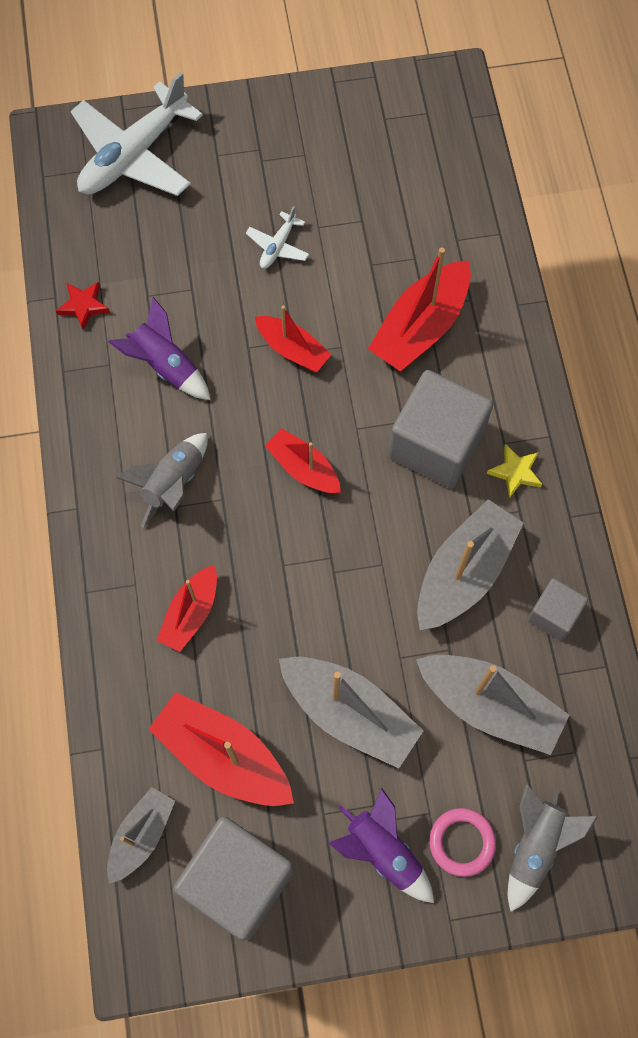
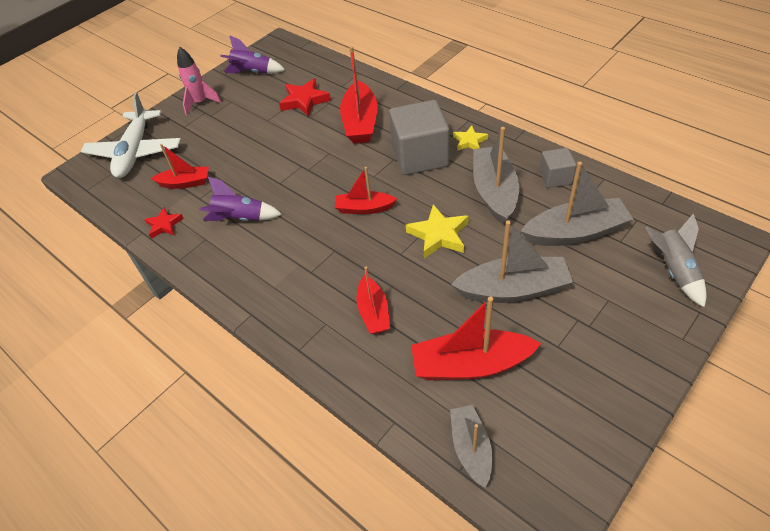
camera: 35 degrees left, 20 degrees down
grey rocket [116,433,208,528] -> none
grey cube [173,816,294,940] -> none
white plane [246,206,309,269] -> none
red boat [255,306,332,372] -> red boat moved to [151,144,209,189]
purple rocket [328,788,434,903] -> purple rocket moved to [220,35,285,74]
pink ring [429,808,496,877] -> none
none -> pink rocket [177,47,221,115]
none -> red star [279,78,331,117]
none -> yellow star [406,204,469,258]

